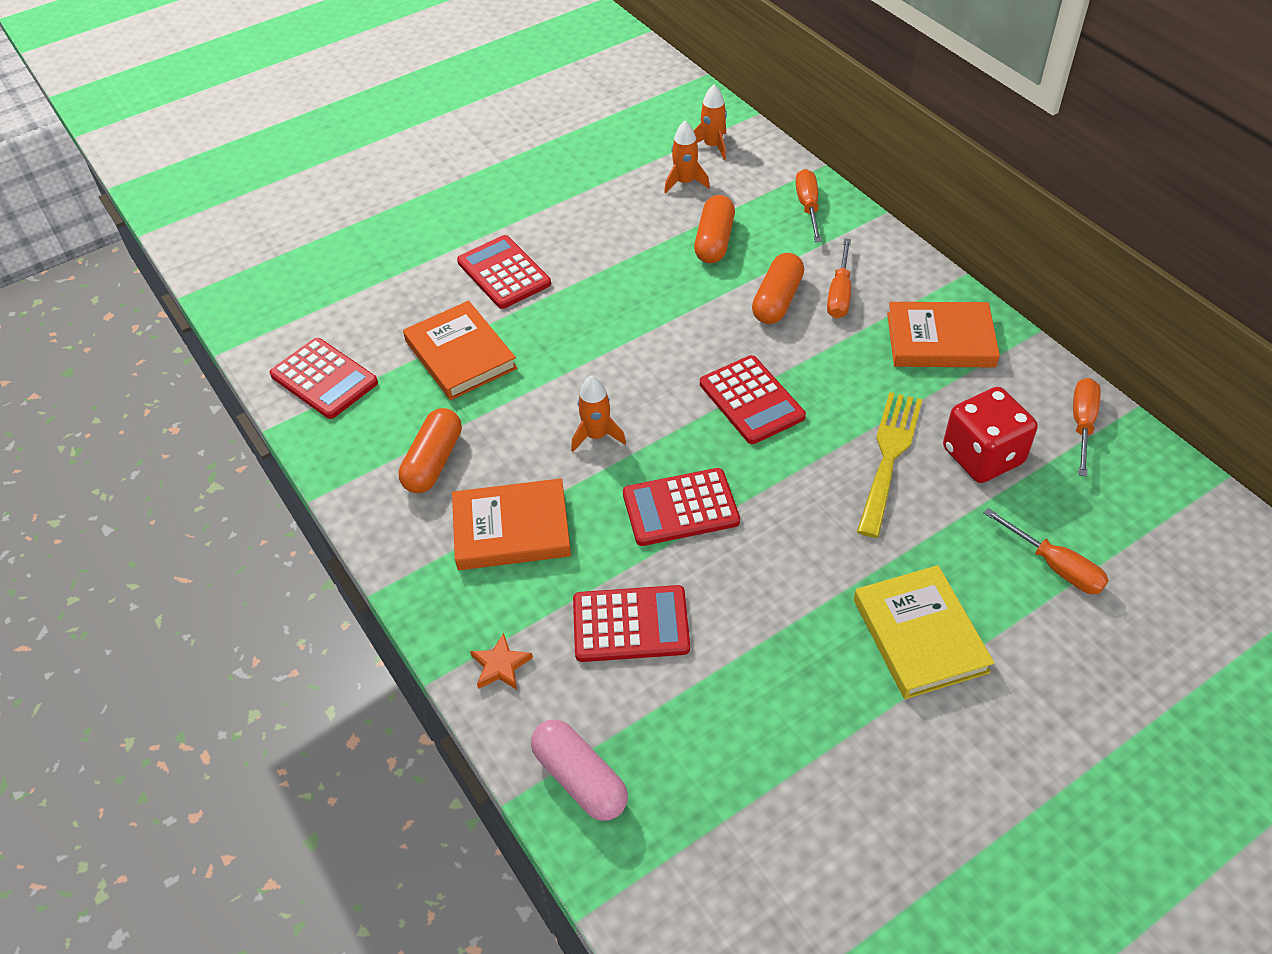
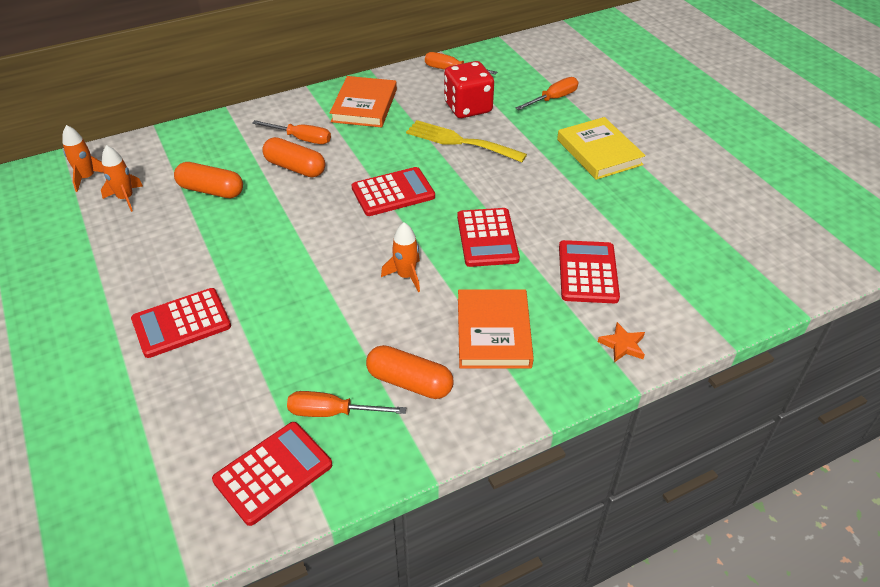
camera: 85 degrees left, 5 degrees down
orange book [403,301,517,400] -> none
pink capsule [531,719,628,821] -> none
orange screwdriver [795,169,822,242] -> orange screwdriver moved to [287,391,406,417]
yellow book [854,565,994,699] -> yellow book turned 75 degrees clockwise [557,117,646,180]

